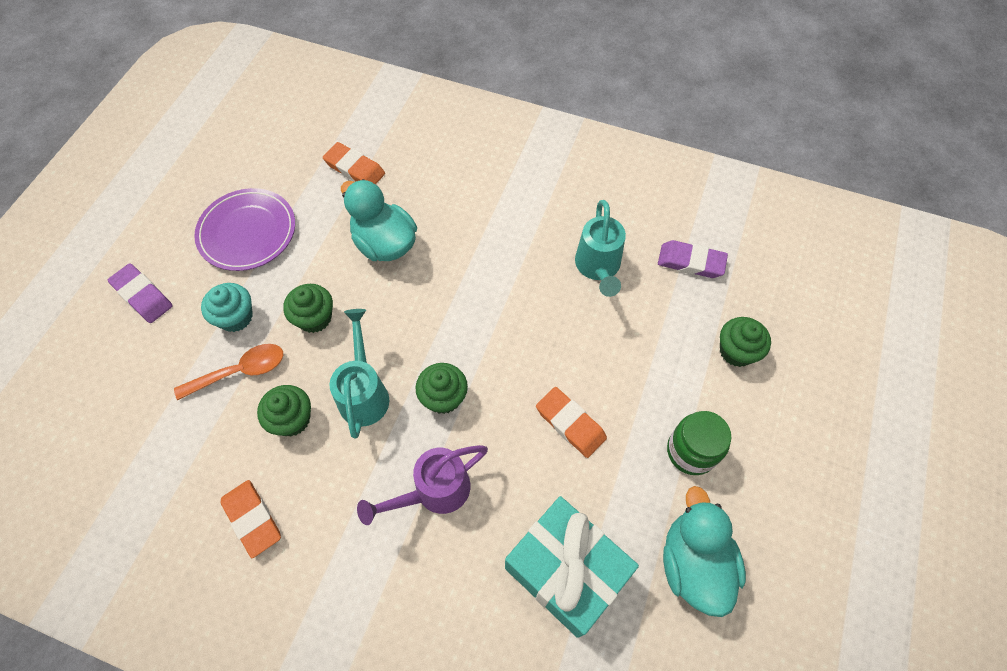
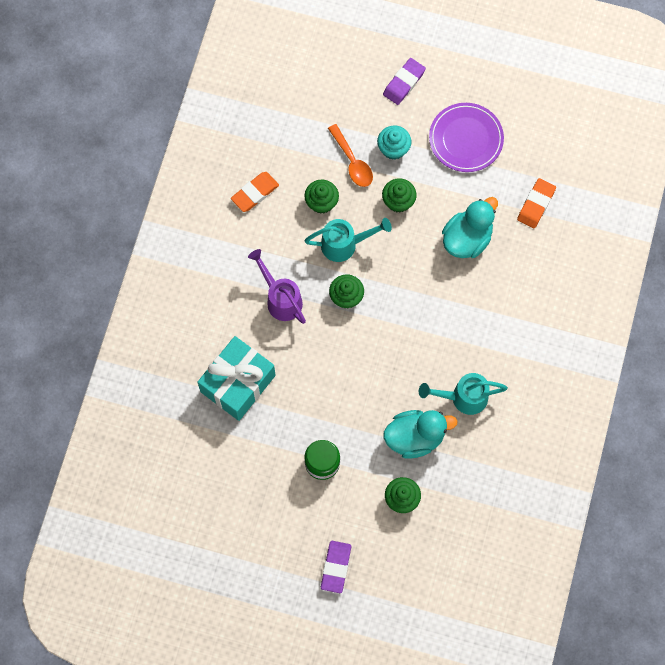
camera: 85 degrees right, 10 degrees up
orange eraser [536,387,607,458] -> none
purple eraser [658,240,728,278] -> purple eraser moved to [321,541,351,593]
turquoise duck [663,486,746,617] -> turquoise duck moved to [383,410,457,459]

